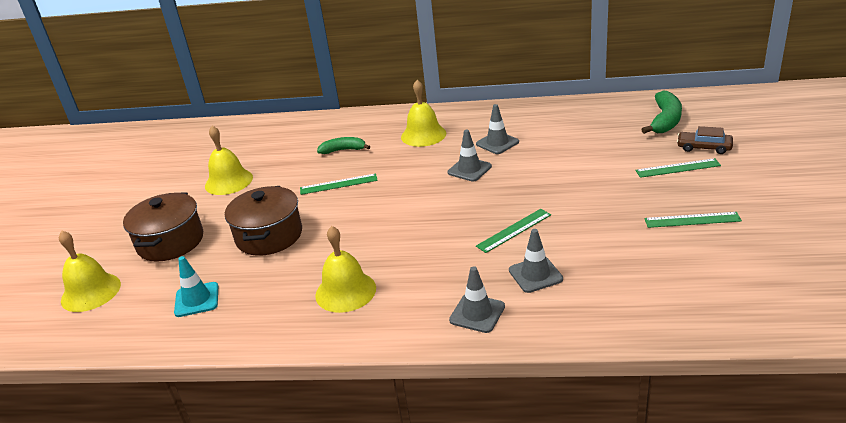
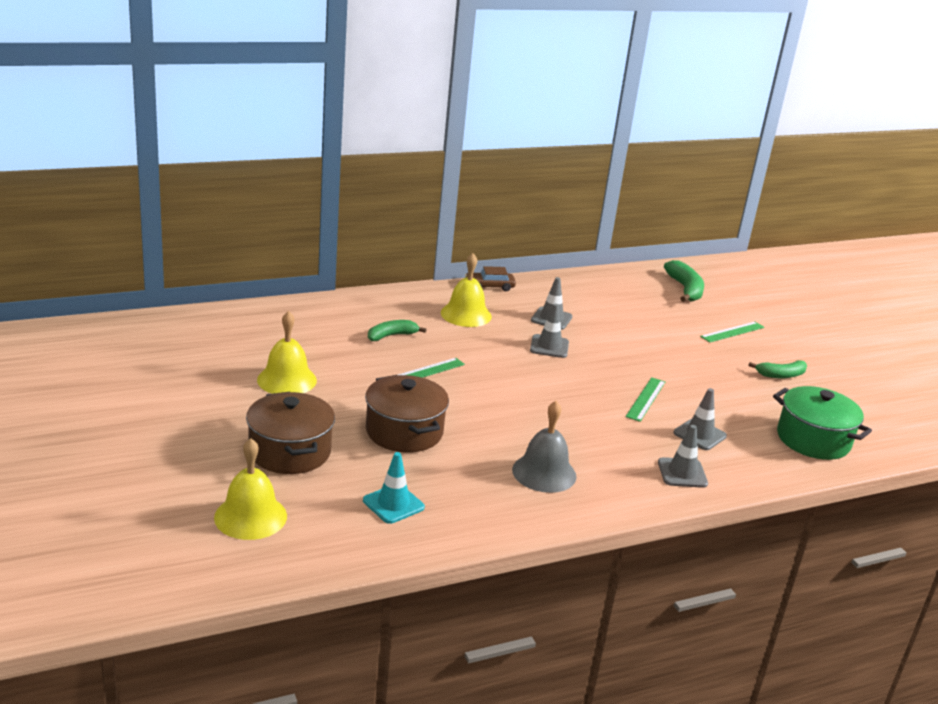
camera: 35 degrees left, 5 degrees down
yellow bell [315,226,376,313] -> grey bell [512,401,577,493]
green ruler [644,212,742,228] -> green banana [749,360,807,378]
brown car [677,126,733,154] -> brown car moved to [465,266,516,291]
none -> green pot [773,386,872,460]

